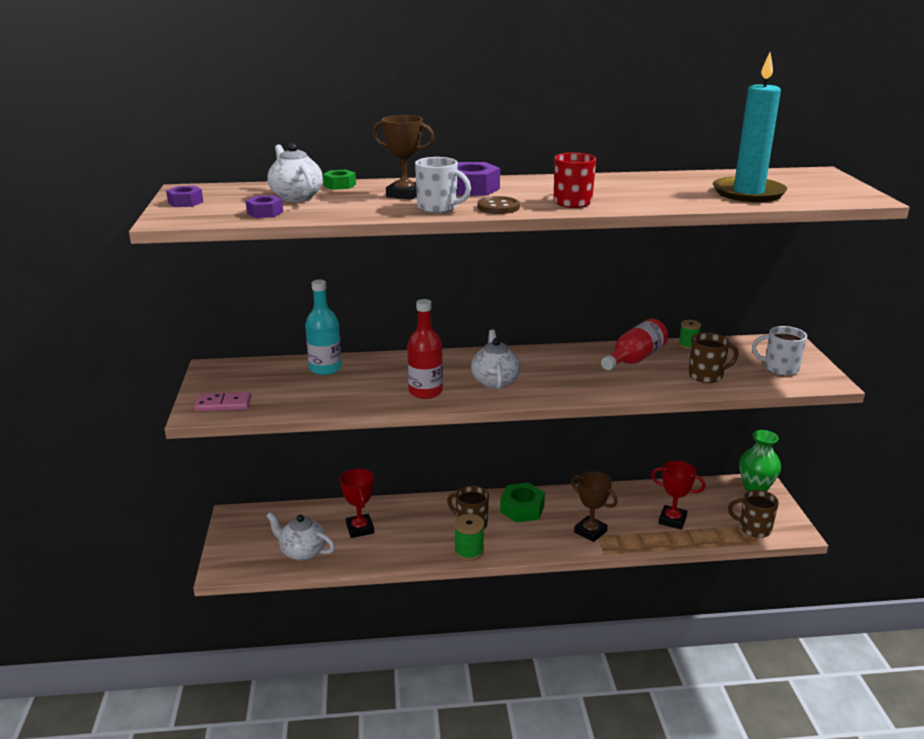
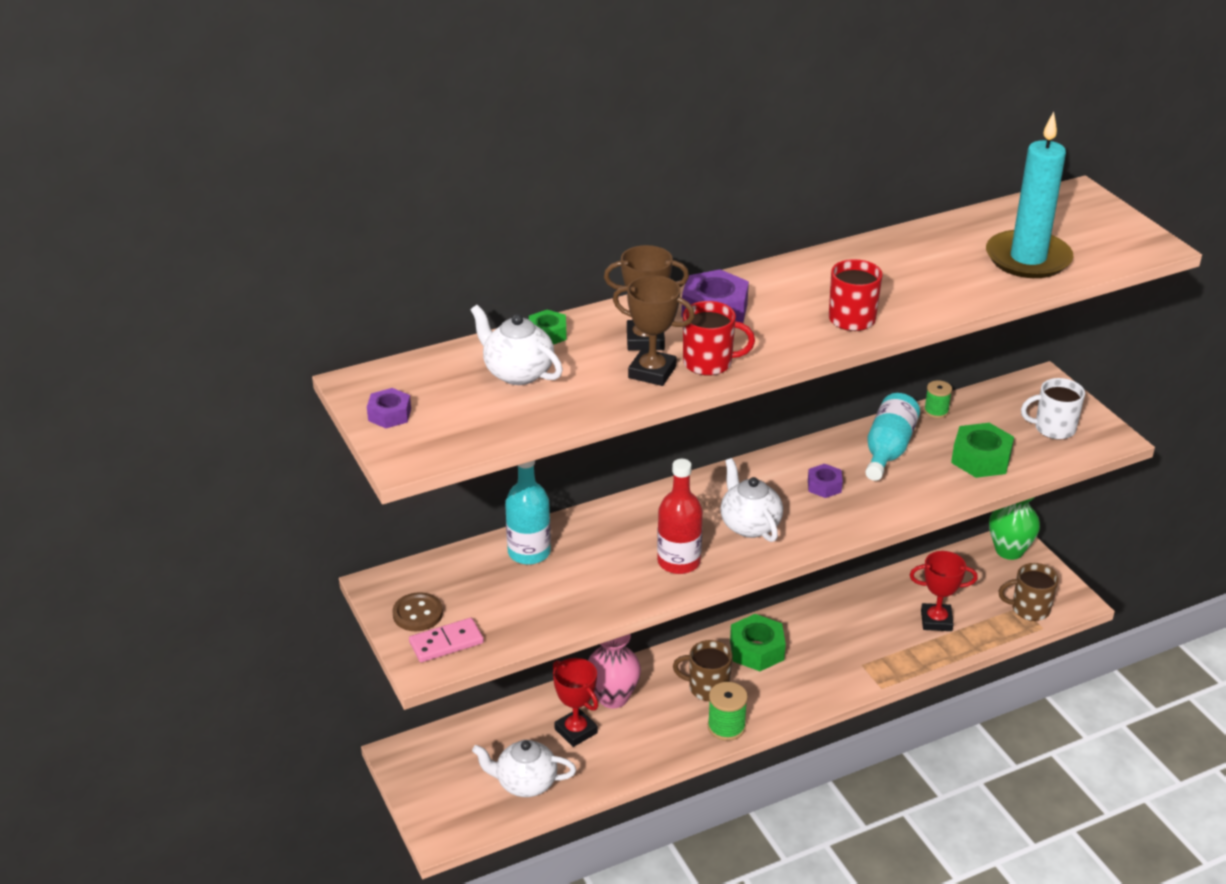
camera: 20 degrees left, 10 degrees up
purple nut [246,195,283,218] -> purple nut moved to [808,464,843,498]
white mug [415,157,471,213] -> red mug [683,301,755,376]
brown button [477,196,520,214] -> brown button moved to [393,592,443,631]
brown trophy [571,471,618,542] -> brown trophy moved to [613,275,695,386]
red bottle [601,319,668,370] -> turquoise bottle [865,393,920,481]
brown mug [688,332,739,383] -> green nut [951,423,1014,478]
none -> pink vase [588,634,641,708]

